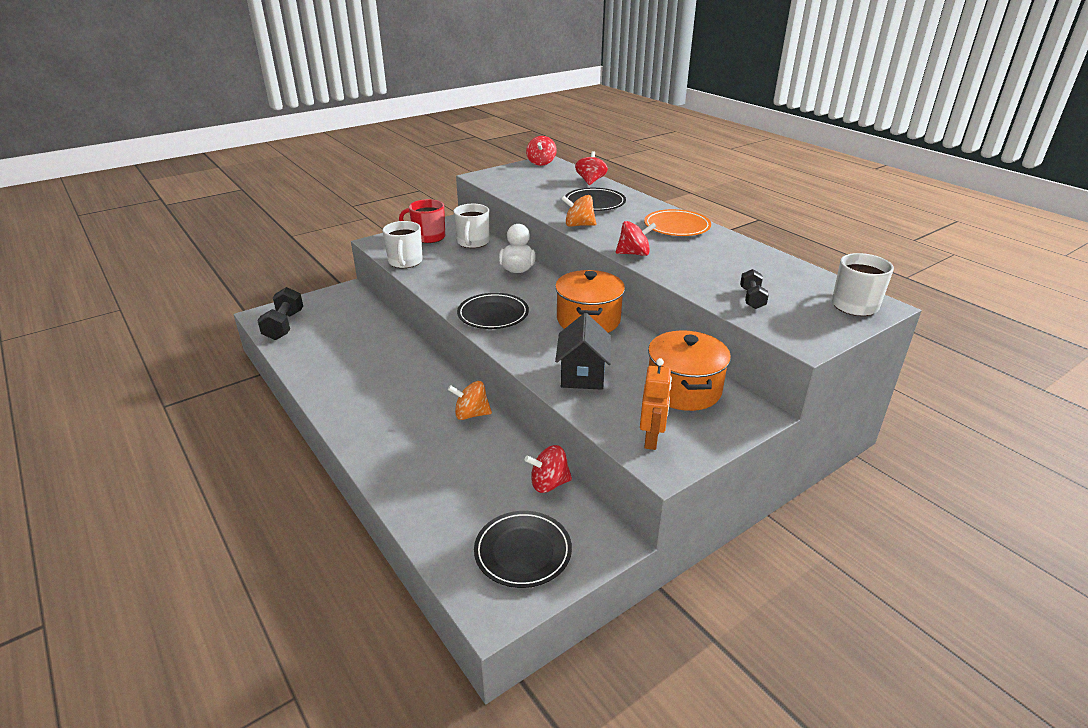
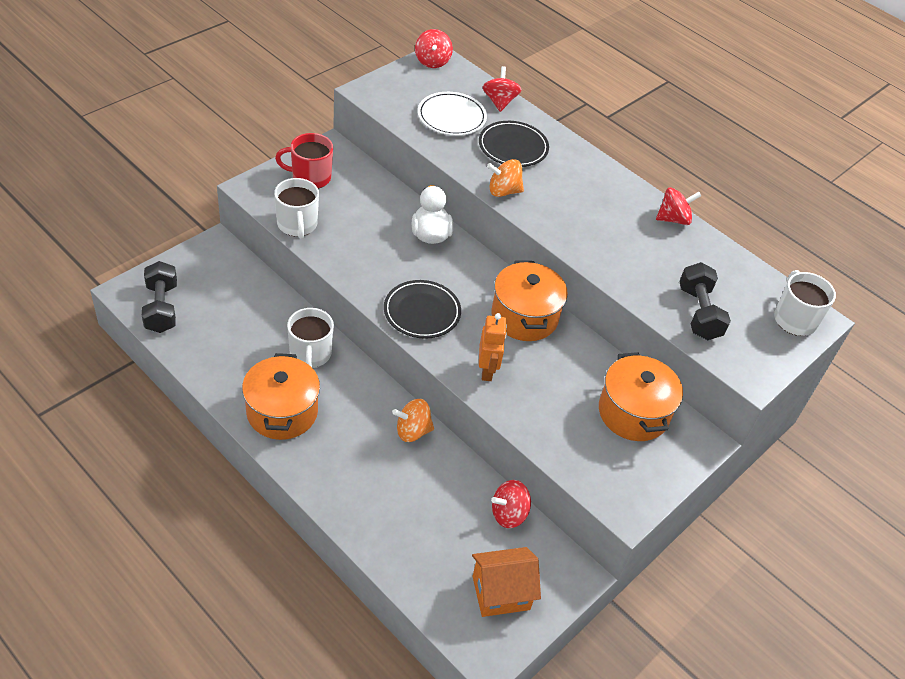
camera: 15 degrees left, 15 degrees up
white mug [454,204,489,248] -> white mug moved to [287,308,334,368]
black plate [474,511,572,588] -> orange house [472,547,541,617]
black house [555,313,611,390] -> none
red spinning top [616,221,657,256] -> red spinning top moved to [656,187,701,225]
orange robot [640,358,672,450] -> orange robot moved to [479,313,507,381]
orange plate [644,209,711,236] -> none
black dumbbell [740,269,769,309] -> black dumbbell [679,262,731,340], size x1.62
none -> orange pot [242,353,320,440]
none -> white plate [418,92,487,136]

